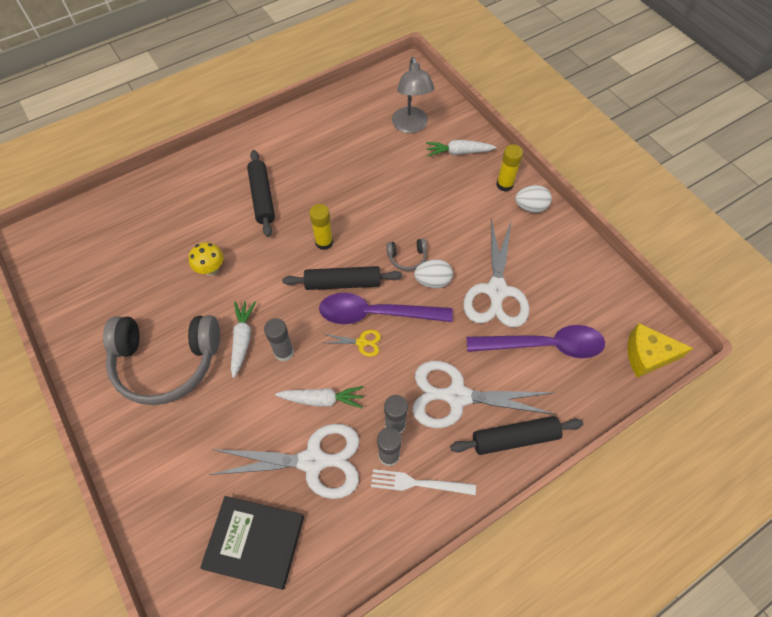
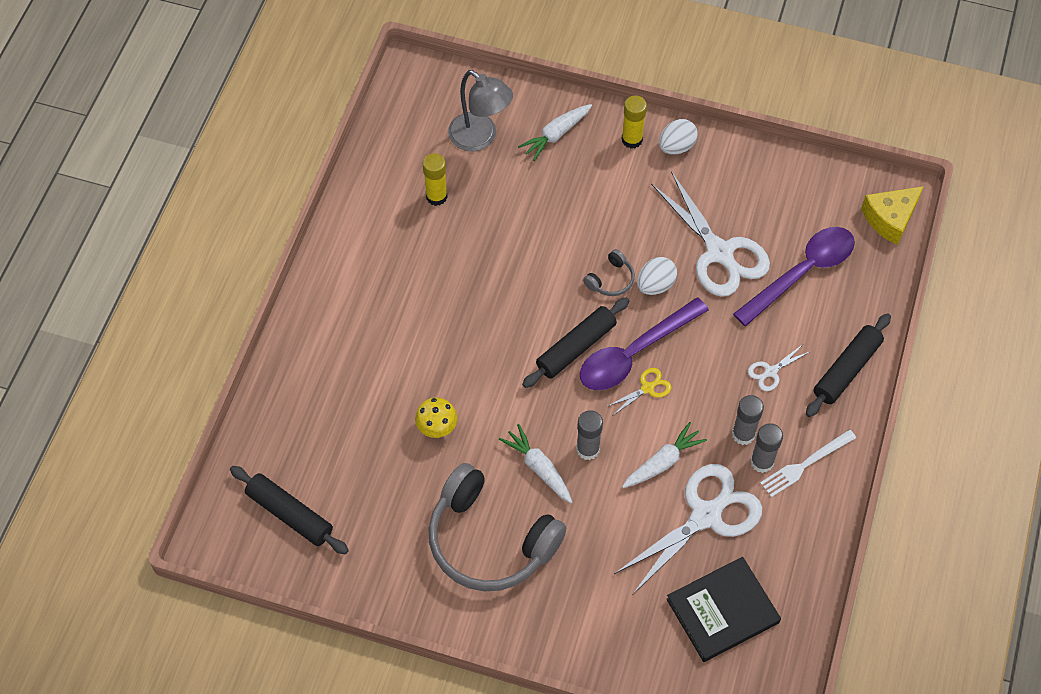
camera: 40 degrees left, 0 degrees up
grey headphones [103,315,220,405] -> grey headphones turned 75 degrees clockwise [428,463,566,591]
black rolling pin [247,150,275,237] -> black rolling pin moved to [230,466,349,554]
yellow glue stick [309,204,333,250] -> yellow glue stick moved to [423,153,448,206]
white scissors [412,361,557,428] -> white scissors [748,344,811,391], size x0.43

